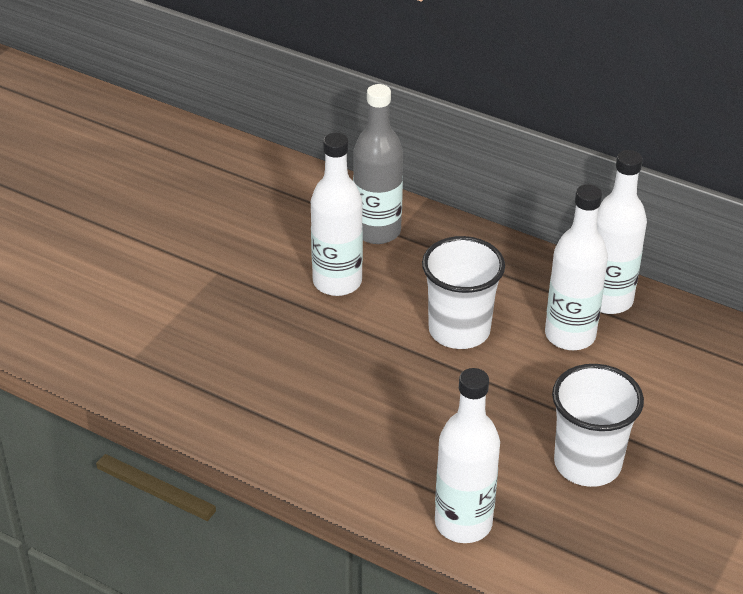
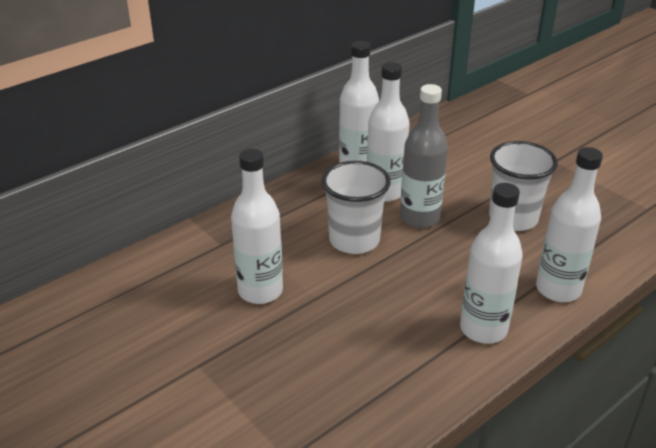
camera: 70 degrees left, 5 degrees down
grey bottle [353,84,403,244] -> grey bottle moved to [400,84,448,228]
none -> white bottle [460,183,523,344]

